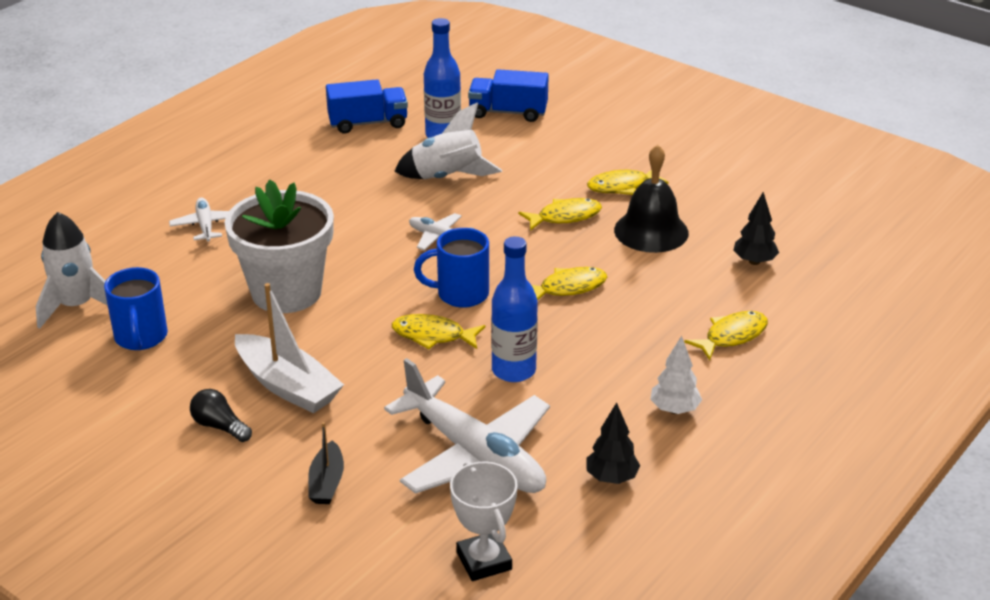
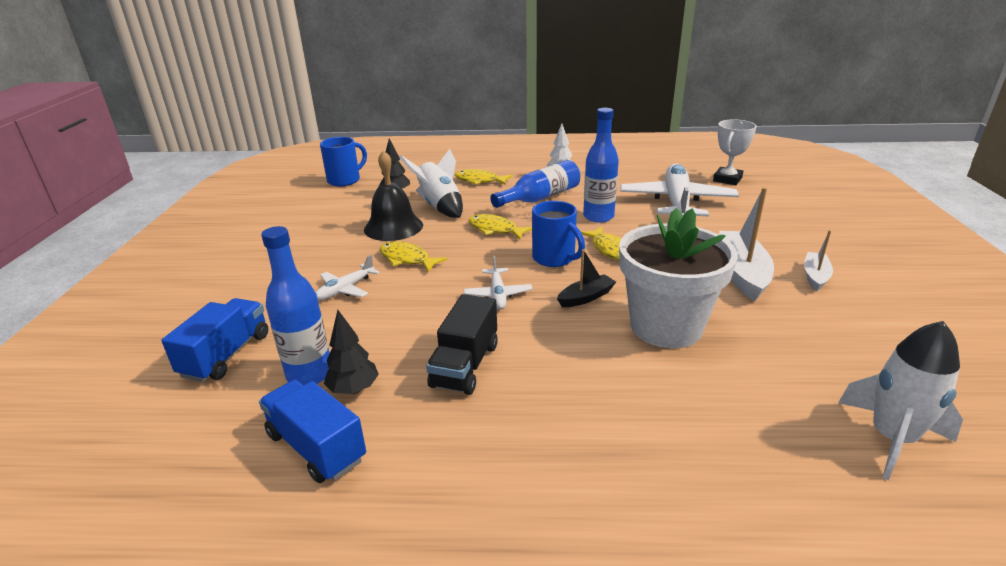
camera: 125 degrees left, 5 degrees down
blue mug [104,267,168,350] -> blue mug moved to [320,137,367,186]
white plane [169,197,229,242] -> white plane moved to [316,255,380,300]
black light bulb [190,389,252,442] -> white boat [804,230,833,292]
black boat [308,422,344,504] -> black boat moved to [557,249,616,307]
white rocket [394,103,502,179] -> white rocket moved to [399,149,463,218]
blue truck [468,69,549,122] -> blue truck turned 135 degrees counterclockwise [161,298,268,382]
black tree [586,402,641,484] -> black tree moved to [324,310,379,394]
yellow fish [587,170,669,195] -> none
none -> black truck [426,294,498,395]
none -> blue bottle [490,160,580,208]

